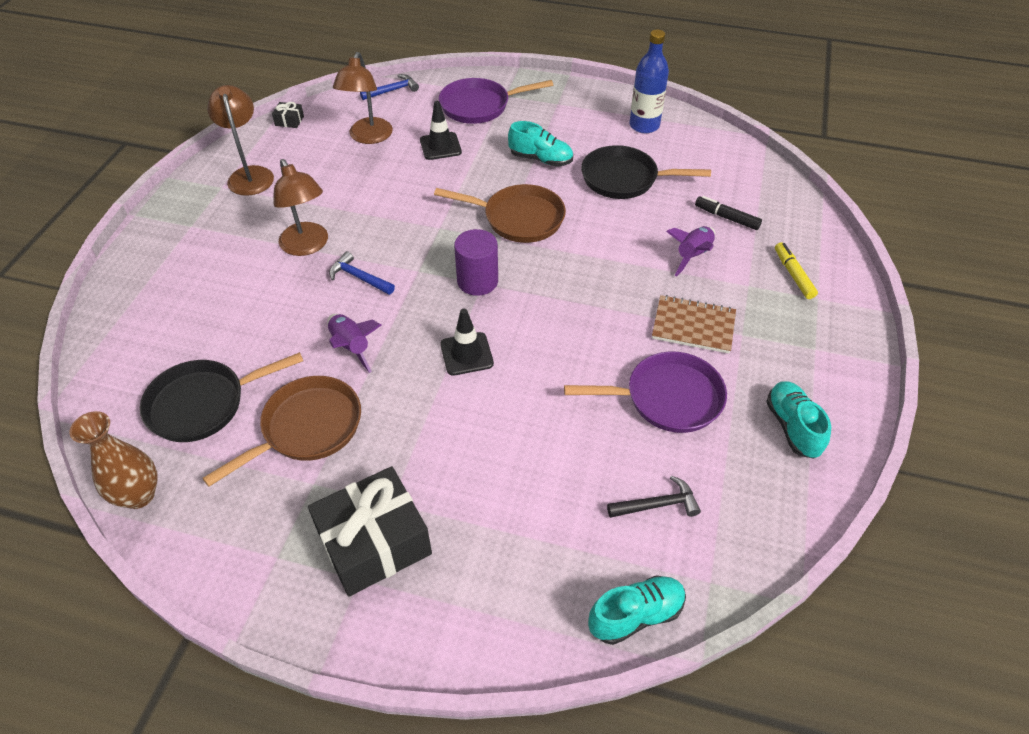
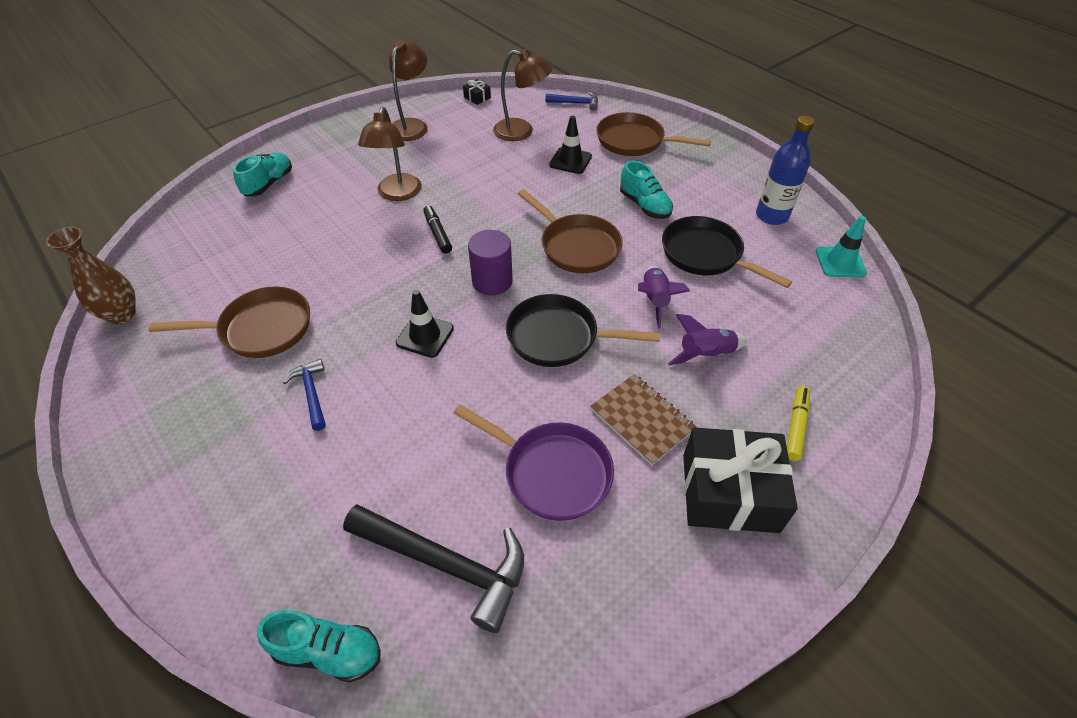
camera: 35 degrees right, 0 degrees up
black pan [140,352,303,442] -> black pan moved to [506,294,660,367]
black gift [308,466,432,597] -> black gift moved to [683,427,798,533]
purple rocket [327,314,382,373] -> purple rocket moved to [638,266,690,328]
blue hammer [329,251,395,295] -> blue hammer moved to [283,359,326,431]
brown lamp [333,52,393,144] -> brown lamp turned 120 degrees counterclockwise [493,49,553,141]
purple pan [439,78,553,124] -> brown pan [596,112,711,156]
black hammer [607,476,701,518] -> black hammer [343,504,524,633], size x1.92
black marker [695,196,762,230] -> black marker moved to [423,205,452,254]
turquoise shoe [766,381,831,458] -> turquoise shoe moved to [233,152,292,196]
none -> turquoise traffic cone [816,216,867,277]

